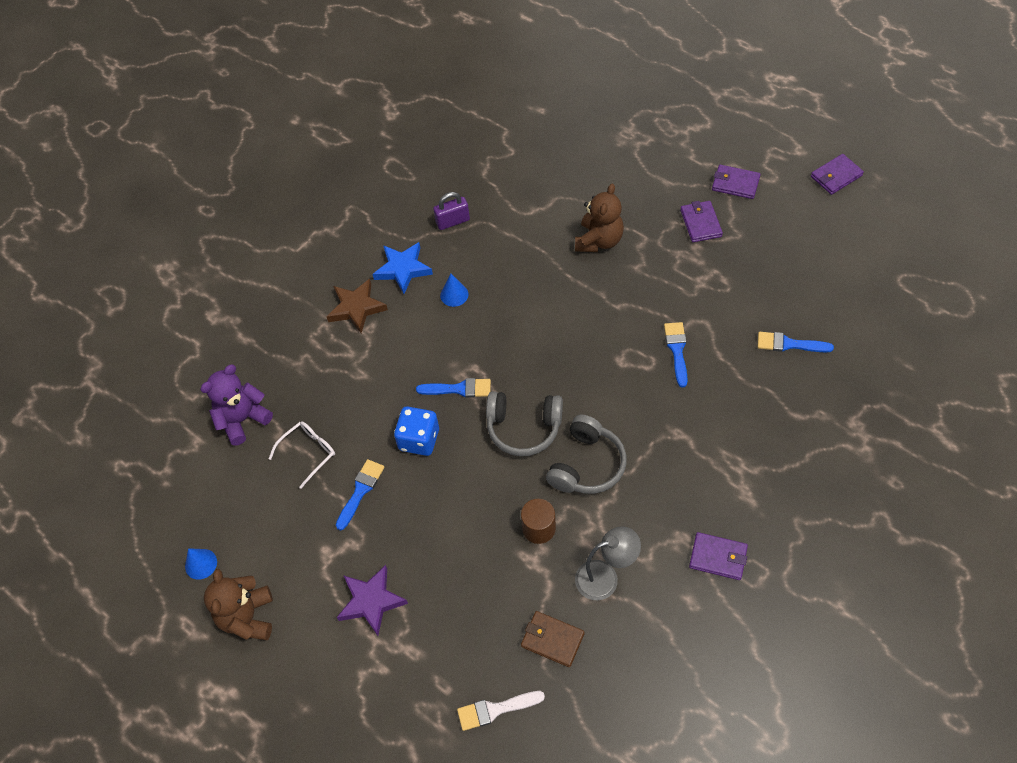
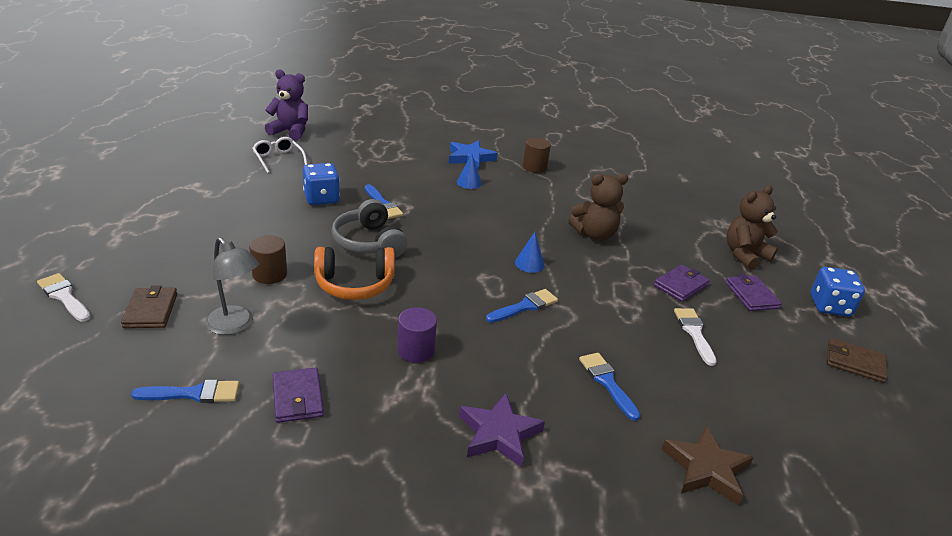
camera: 50 degrees right, 25 degrees down
blue cone [185,548,217,580] -> blue cone moved to [515,232,545,273]
brown teddy bear [204,569,273,640] -> brown teddy bear moved to [726,185,778,270]
white glasses [268,421,335,489] -> white glasses turned 135 degrees counterclockwise [252,137,307,173]
brown star [327,279,388,333] -> brown star moved to [661,426,754,505]
blue brush [336,459,385,530] -> blue brush moved to [131,380,239,403]
purple star [337,565,408,636] -> purple star moved to [459,393,545,467]
purple padlock [433,192,470,230] -> brown cylinder [523,138,551,173]
grey headphones [546,415,627,494] -> orange headphones [314,247,395,300]
purple wallet [811,154,864,195] -> brown wallet [827,338,888,383]
none -> purple cylinder [397,307,437,363]
none -> white brush [674,308,717,366]
none -> blue dice [811,267,865,317]

